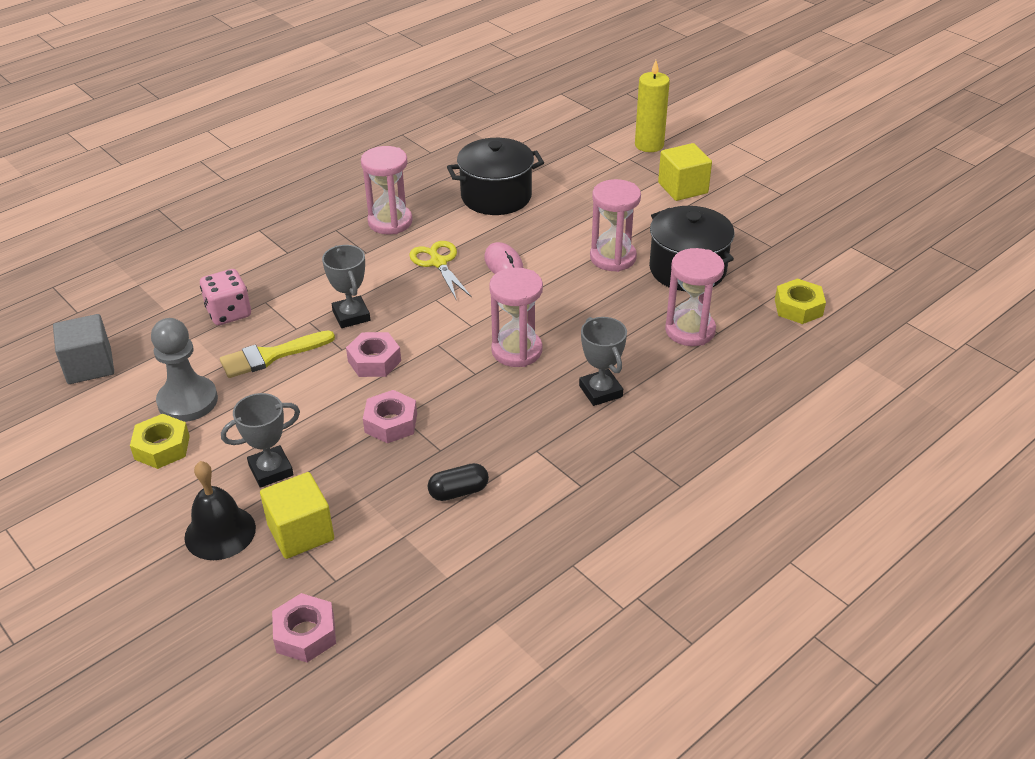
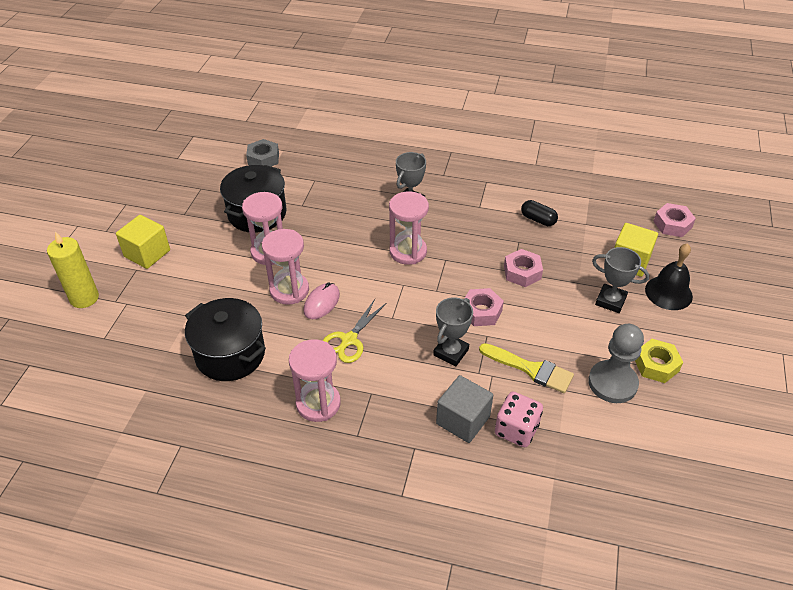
camera: 125 degrees left, 5 degrees up
grey cube [53,314,114,384] -> grey cube moved to [436,375,493,443]
pink hourglass [665,248,725,346] -> pink hourglass moved to [262,229,309,305]
yellow nut [775,278,826,324] -> grey nut [246,139,279,167]

